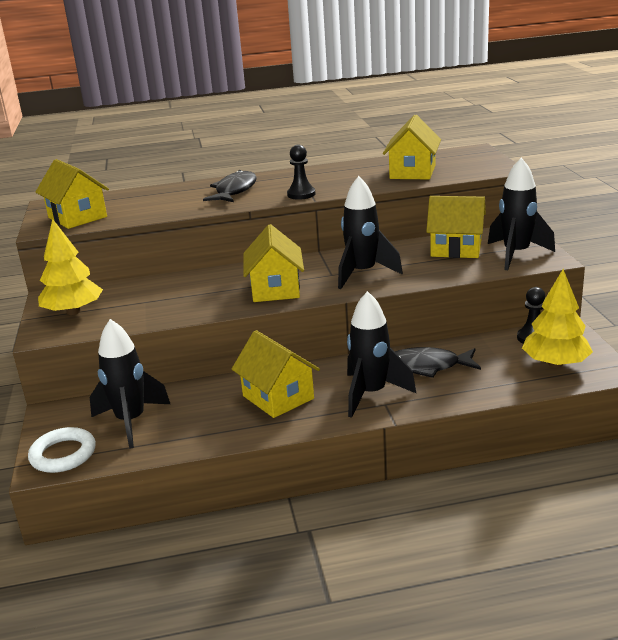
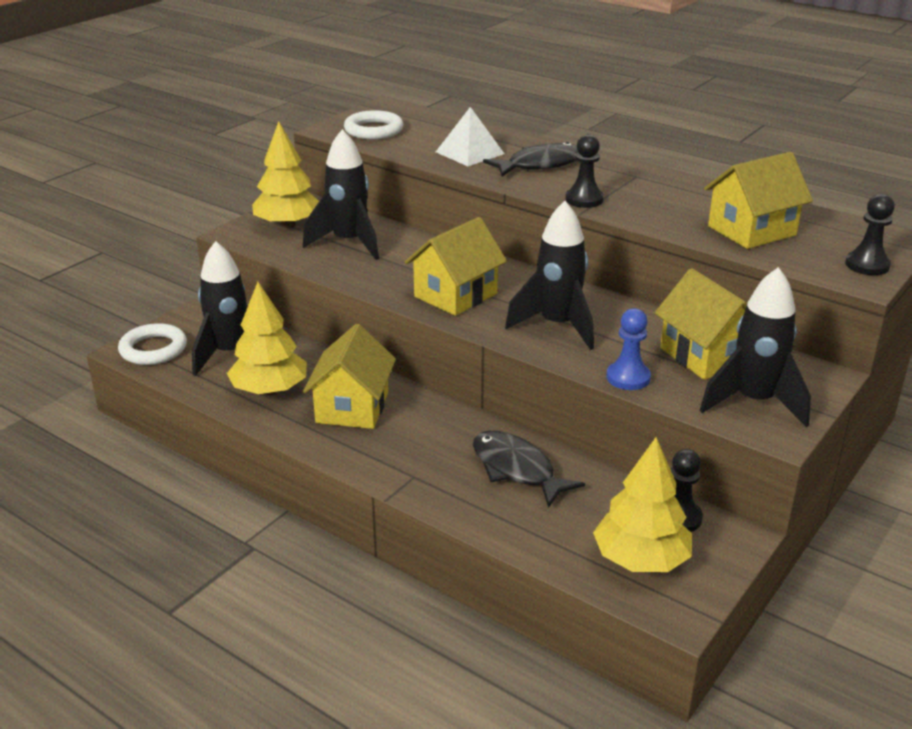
camera: 45 degrees right, 5 degrees up
yellow house [36,159,109,229] -> white ring [344,110,403,139]
black rocket [347,291,417,418] -> black rocket moved to [303,129,379,260]
none -> yellow tree [227,282,307,395]
none -> white pyramid [436,107,504,166]
none -> blue pawn [606,308,651,390]
none -> black pawn [845,194,895,275]

